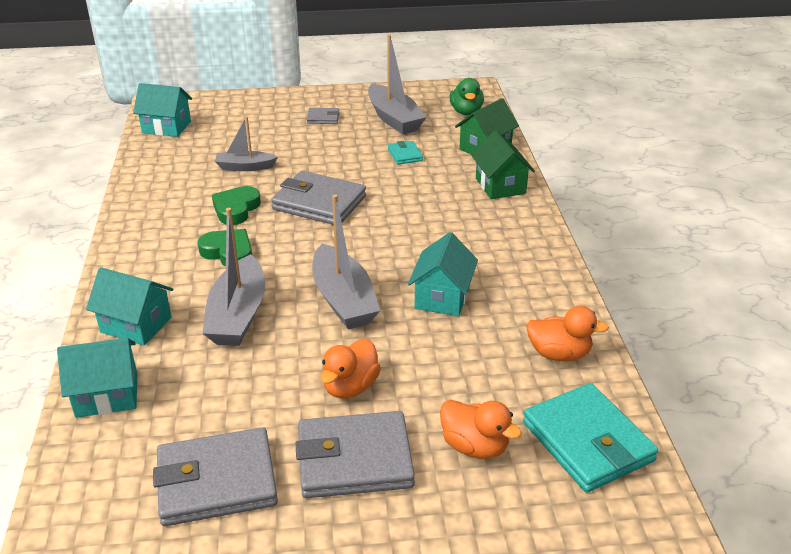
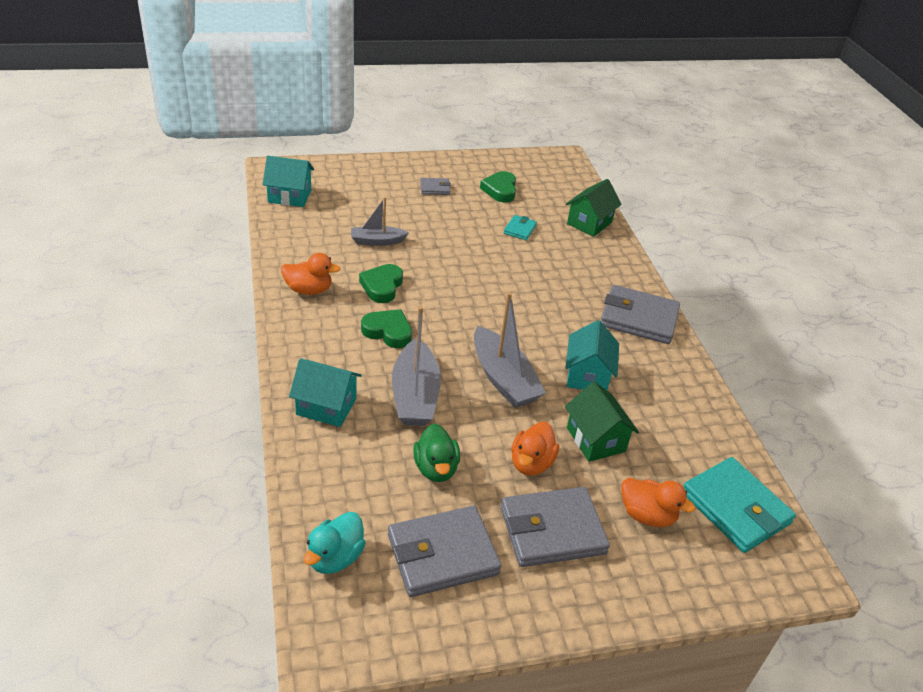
camera: 10 degrees left, 5 degrees up
turquoise house [57,338,138,418] -> none
grey wallet [271,171,366,225] -> grey wallet moved to [601,285,680,344]
grey boat [368,34,427,134] -> green heart [480,171,516,202]
turquoise wallet [388,141,423,165] -> turquoise wallet turned 45 degrees clockwise [504,215,537,240]
green duck [450,78,484,115] -> green duck moved to [413,424,460,482]
green house [471,130,535,199] -> green house moved to [565,381,639,462]
orange duck [526,306,609,361] -> orange duck moved to [281,253,340,295]
none -> turquoise duck [304,512,366,574]

